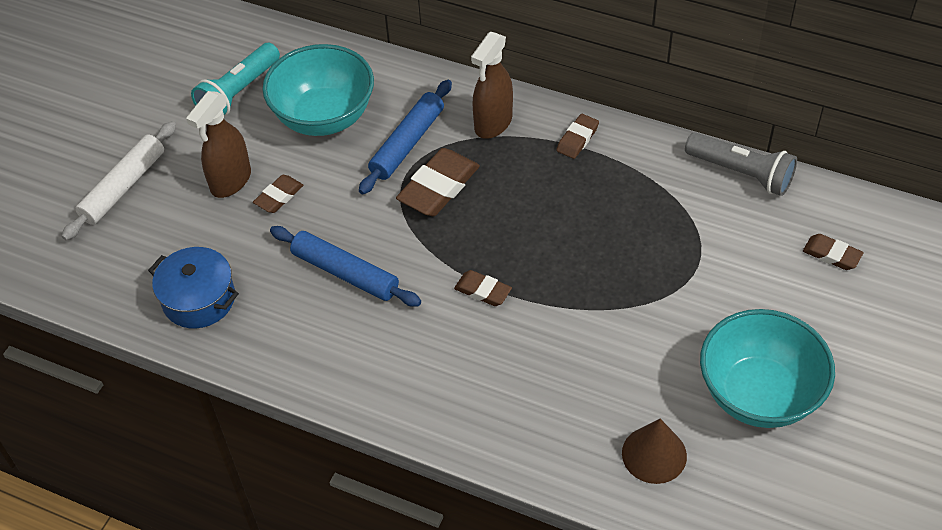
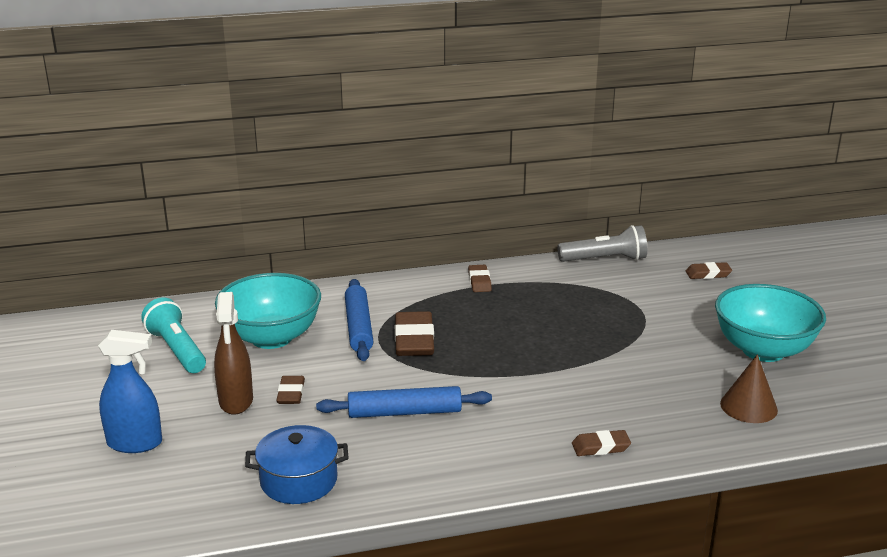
camera: 40 degrees left, 25 degrees down
white rolling pin [62,121,176,240] -> blue spray bottle [98,330,162,453]
turquoise flashlight [191,43,280,116] -> turquoise flashlight turned 150 degrees clockwise [141,297,206,373]
brown eraser [454,270,512,306] -> brown eraser moved to [572,430,631,456]
brown spray bottle [471,32,513,139] -> none

